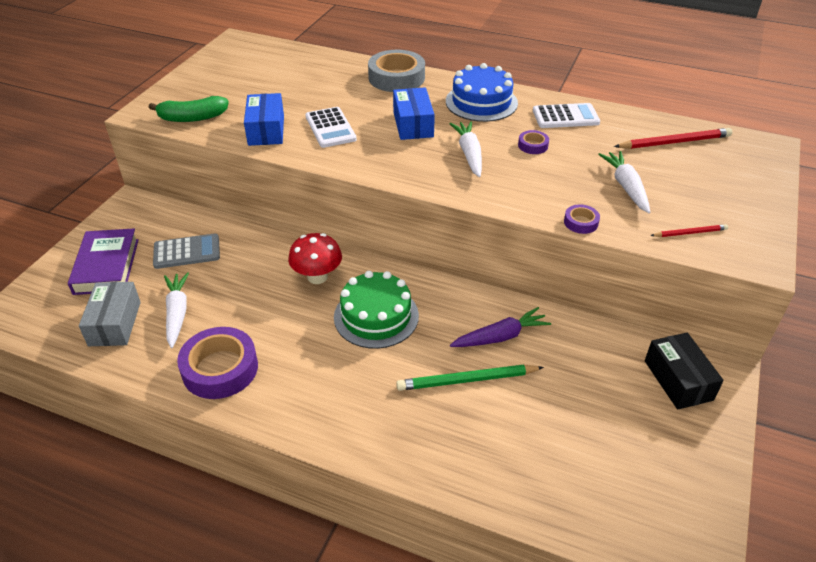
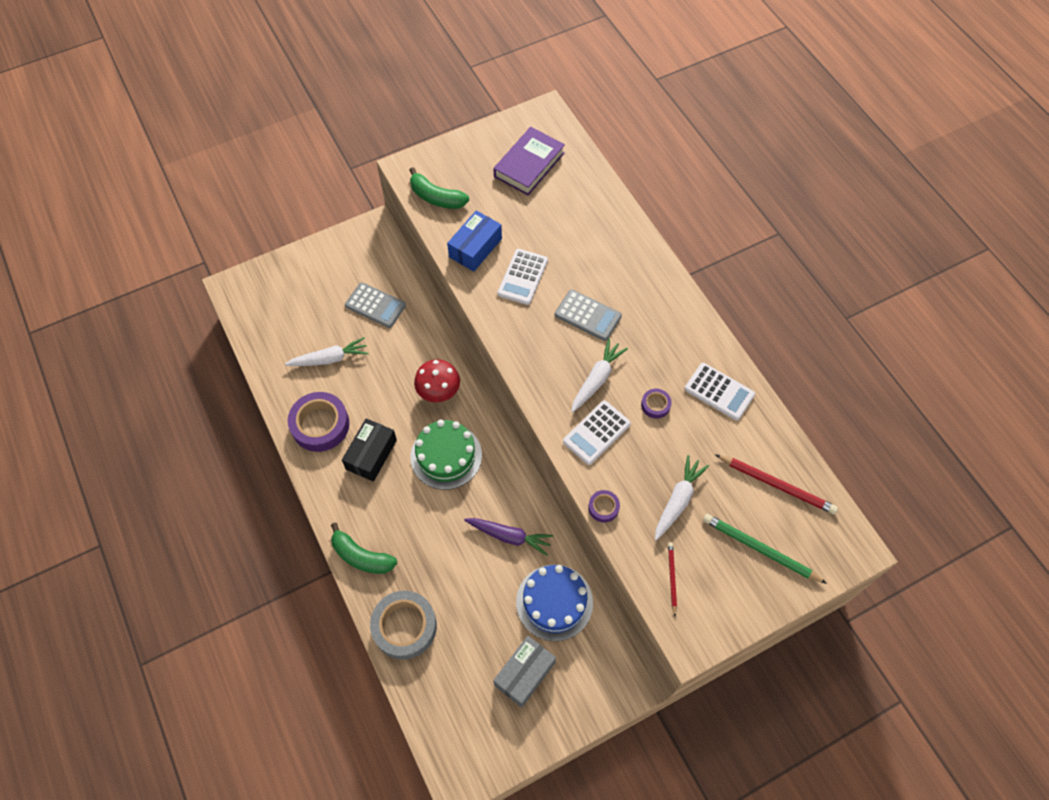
camera: 40 degrees right, 20 degrees up
purple book [68,229,138,295] -> purple book moved to [493,127,565,195]
grey box [79,282,141,346] -> grey box moved to [493,636,556,708]
white carrot [164,272,189,348] -> white carrot turned 45 degrees clockwise [285,337,368,366]
grey tape [368,50,425,92] -> grey tape moved to [370,591,437,660]
blue box [393,87,435,140] -> grey calculator [555,290,622,341]
green pencil [396,365,544,391] -> green pencil moved to [703,514,827,584]
blue cake [446,63,518,122] -> blue cake moved to [516,565,593,641]
black box [645,333,724,410] -> black box moved to [342,418,397,482]
red pencil [650,224,728,237] -> red pencil turned 120 degrees counterclockwise [668,543,677,616]
none -> green banana [331,523,397,574]
none -> white calculator [563,401,631,465]

